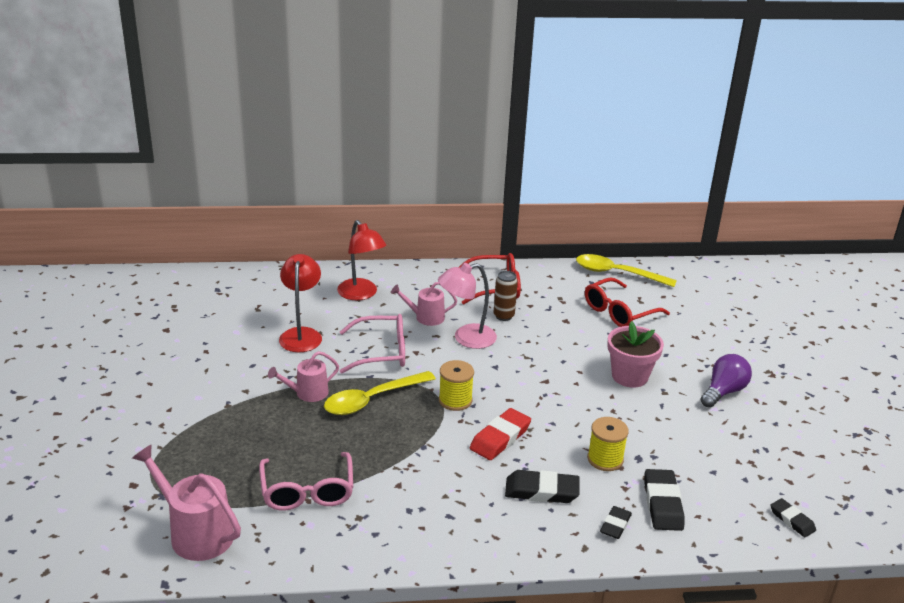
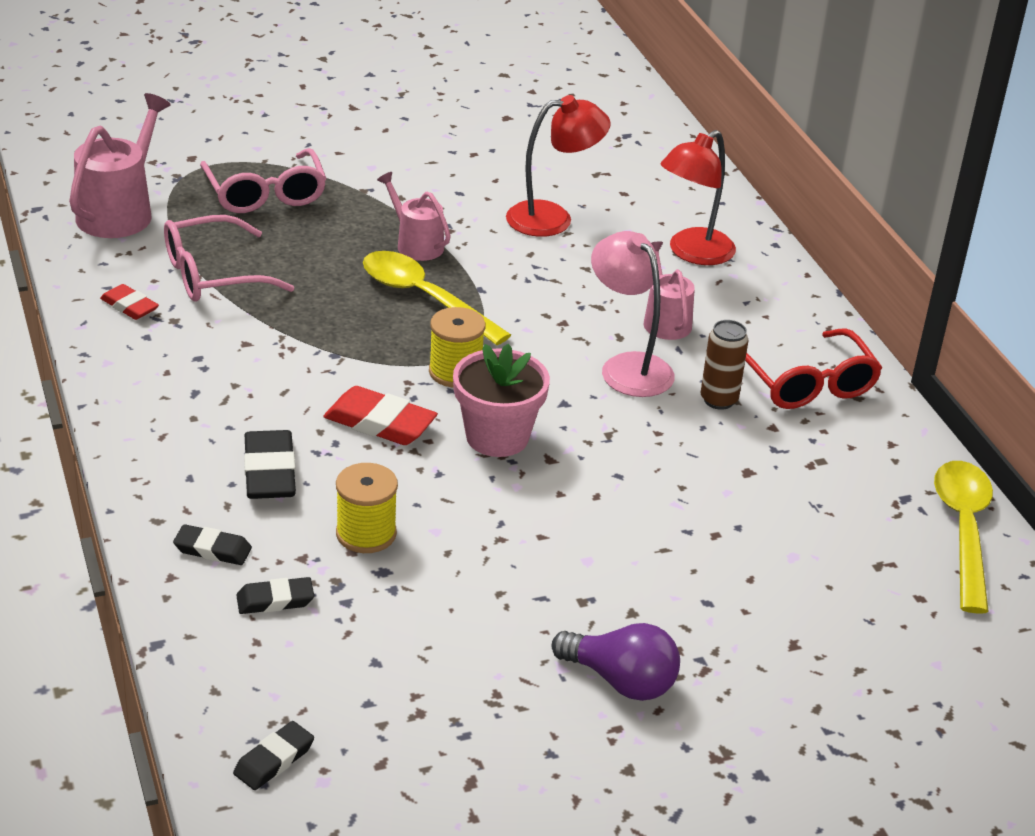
camera: 75 degrees right, 5 degrees up
pink glasses [340,314,405,373] -> pink glasses moved to [200,148,326,213]
red glasses [585,277,670,327] -> none
pink flower pot [607,321,664,388] -> pink flower pot moved to [453,343,550,457]
black eraser [644,469,685,531] -> black eraser [236,577,314,614], size x0.62
none -> red eraser [100,284,159,320]

